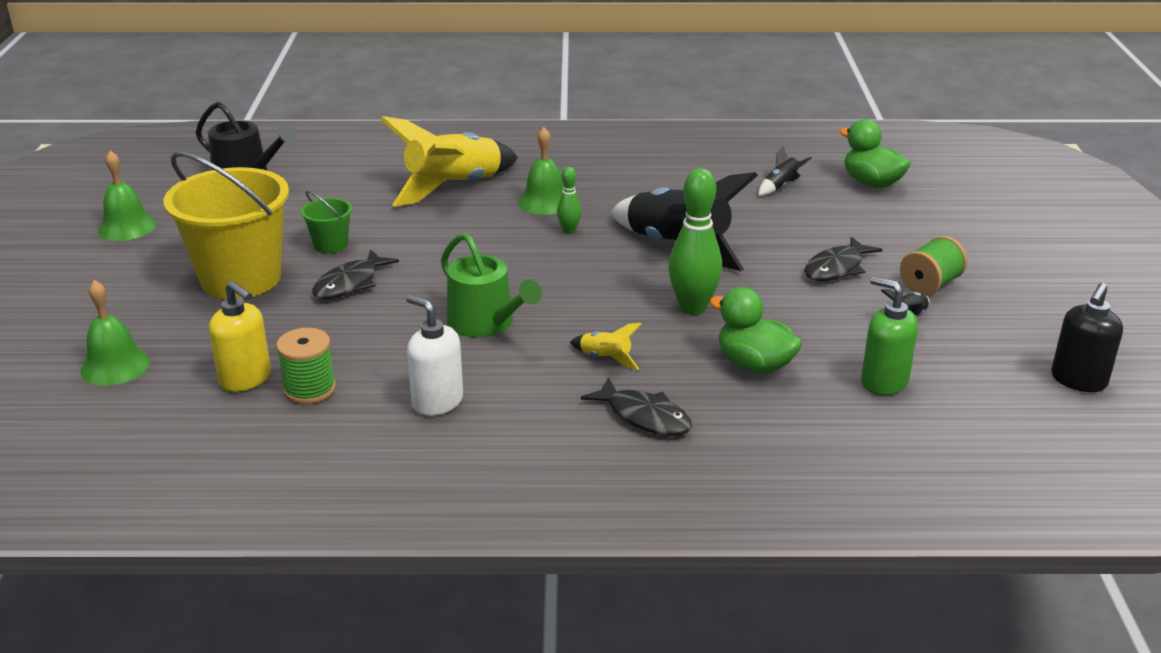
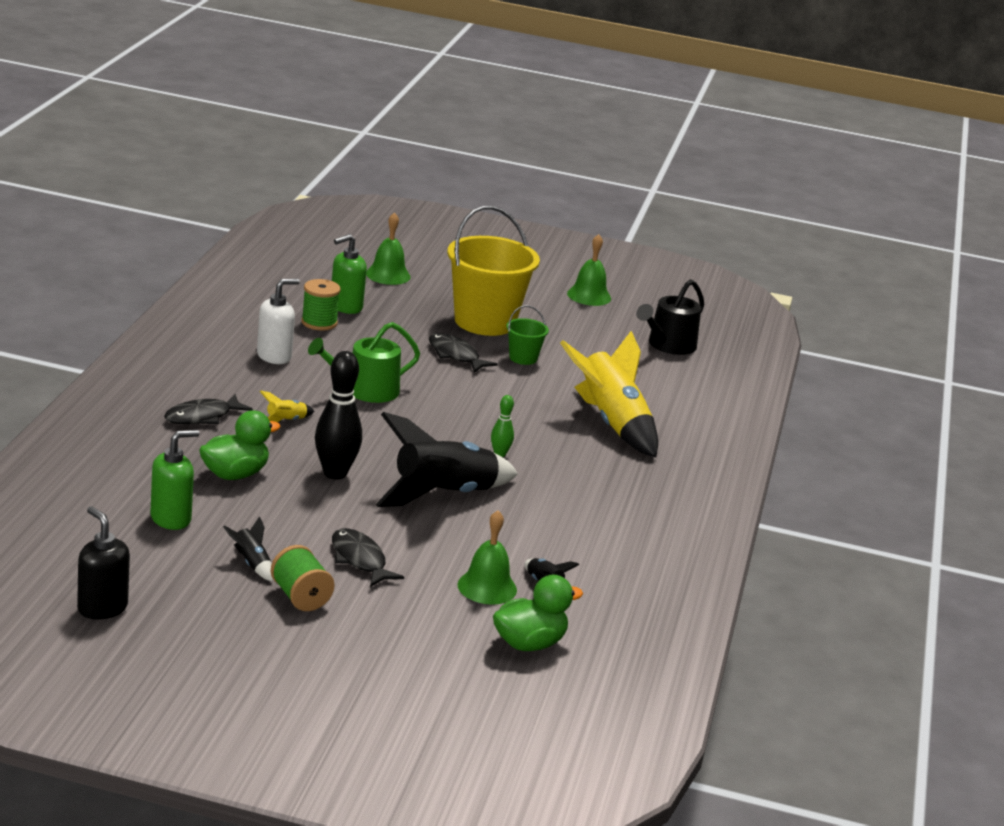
camera: 100 degrees right, 5 degrees down
yellow soap dispenser [209,281,271,392] -> green soap dispenser [332,234,367,314]
green bell [518,127,564,215] -> green bell moved to [458,510,517,605]
green bowling pin [668,168,722,315] -> black bowling pin [315,351,362,479]

